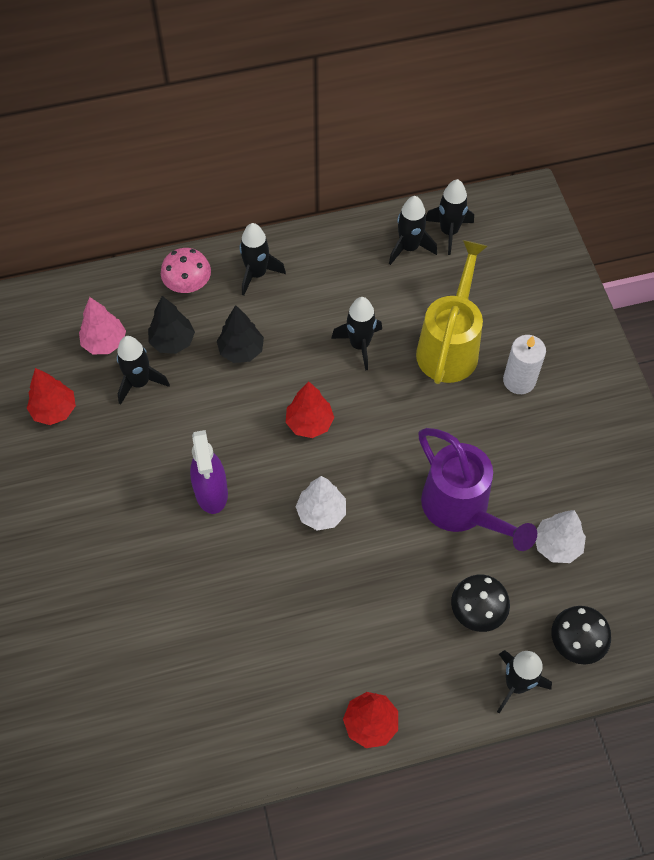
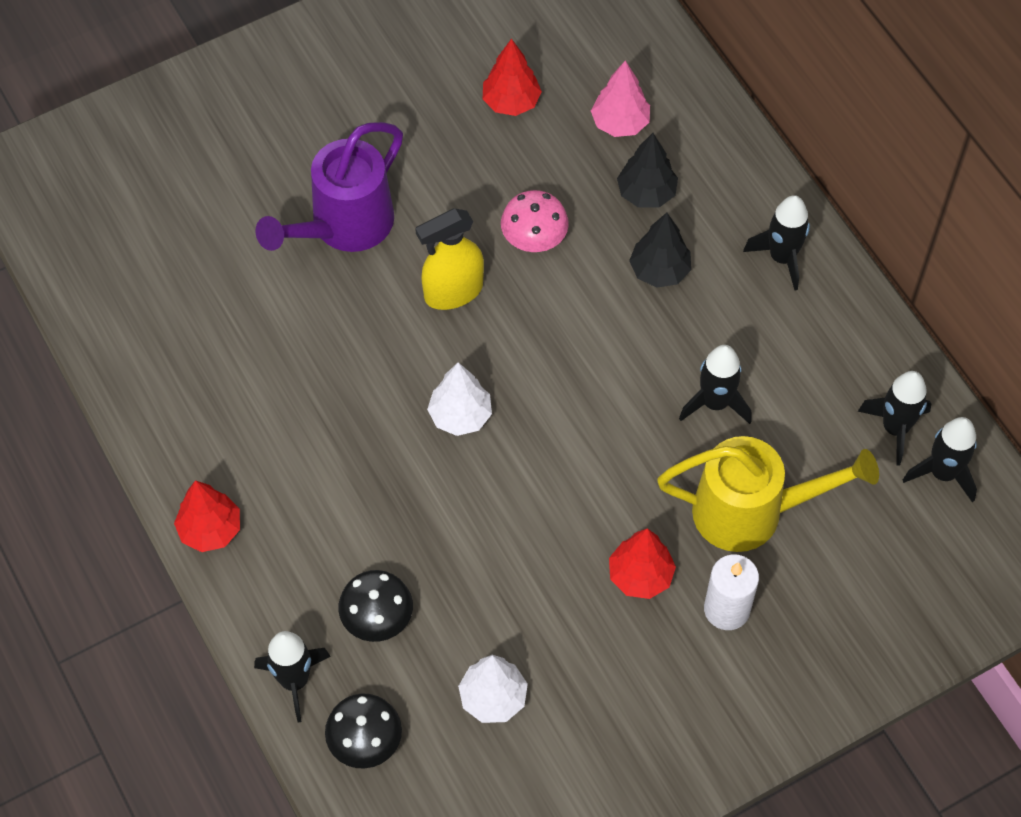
camera: 75 degrees right, 0 degrees up
black rocket [117,336,170,405] -> none
pink mushroom [161,248,211,293] -> pink mushroom moved to [501,190,569,252]
purple spray bottle [190,430,228,514] -> yellow spray bottle [415,208,484,310]
red tree [286,381,334,438] -> red tree moved to [609,528,676,599]
purple watering can [418,428,537,551] -> purple watering can moved to [255,122,403,252]

